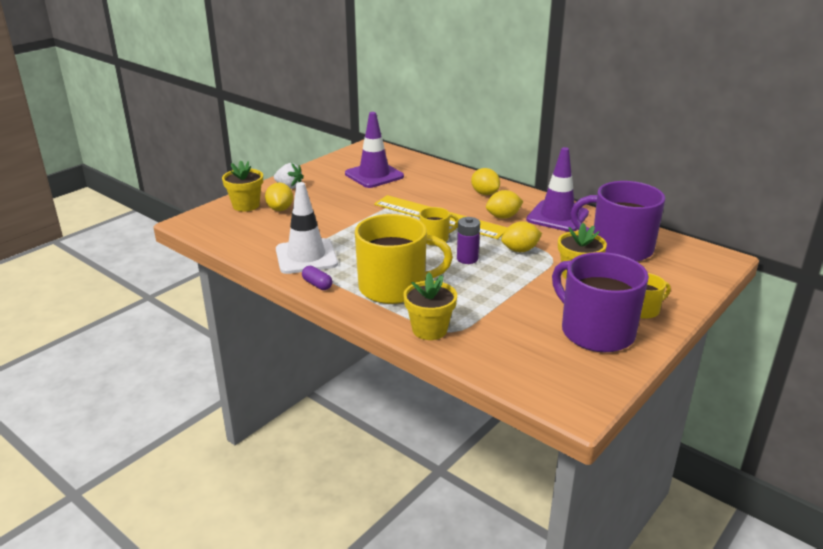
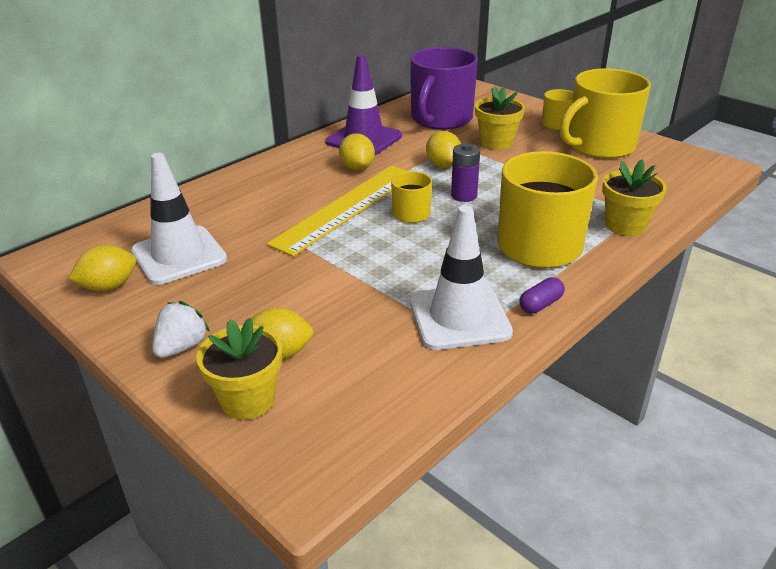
camera: 85 degrees left, 5 degrees up
purple traffic cone [345,112,404,188] -> white traffic cone [131,153,227,285]
yellow lemon [471,168,500,195] -> yellow lemon moved to [68,245,136,291]
purple mug [552,252,649,352] -> yellow mug [560,68,651,159]

